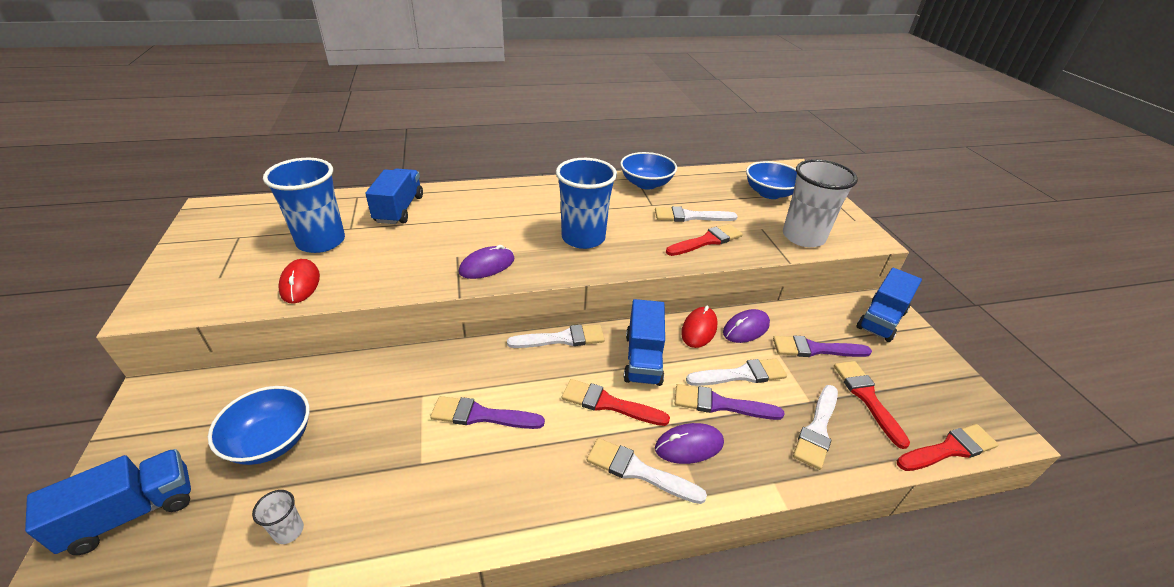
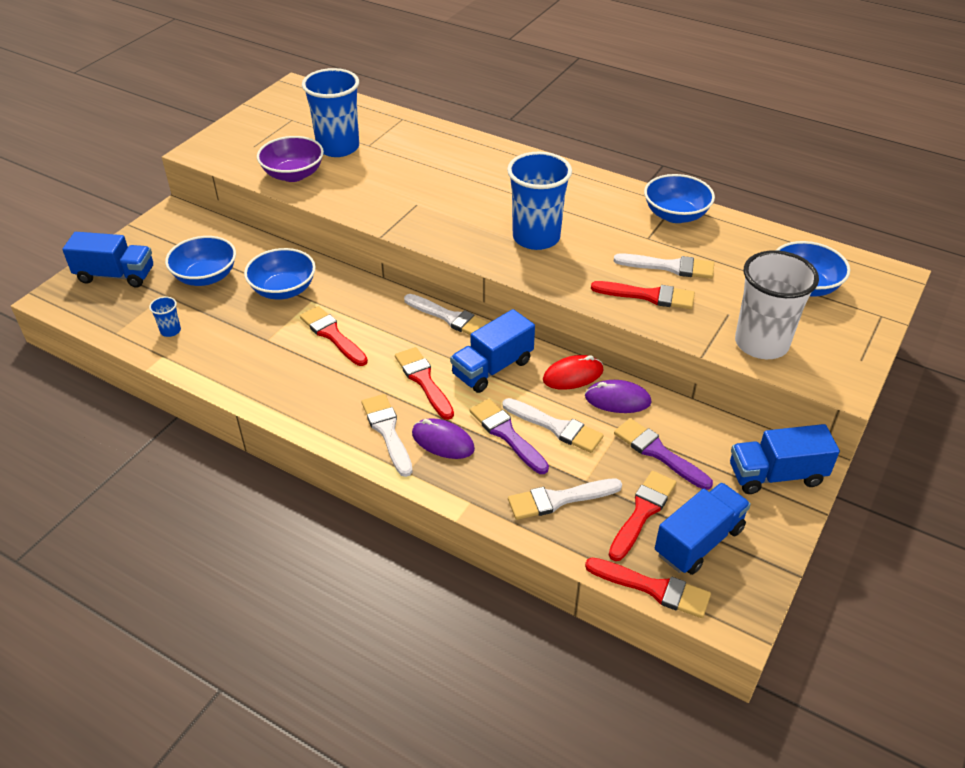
camera: 45 degrees right, 5 degrees up
white cup [252,490,304,544] -> blue cup [149,297,181,337]
red mouse [278,259,320,304] -> purple bowl [257,136,324,182]
blue truck [365,168,423,224] -> blue truck moved to [655,482,751,575]
purple brush [430,396,545,429] -> red brush [300,306,368,366]
purple mouse [459,245,514,279] -> none
white brush [655,206,738,222] -> white brush turned 150 degrees clockwise [614,253,714,279]
none -> blue bowl [244,248,316,300]

